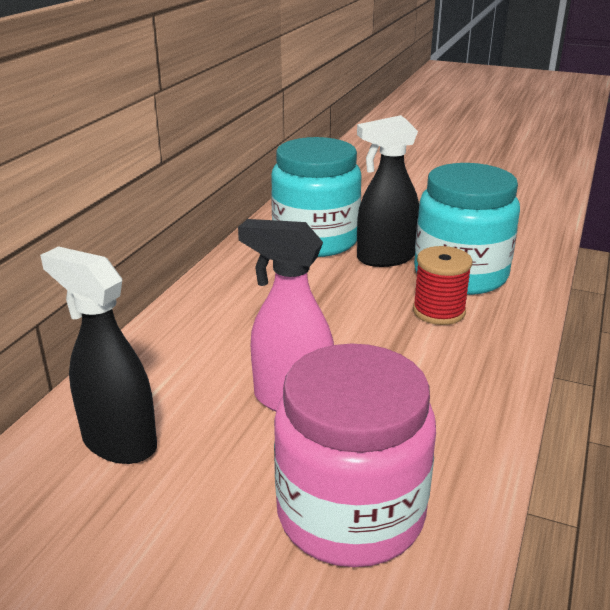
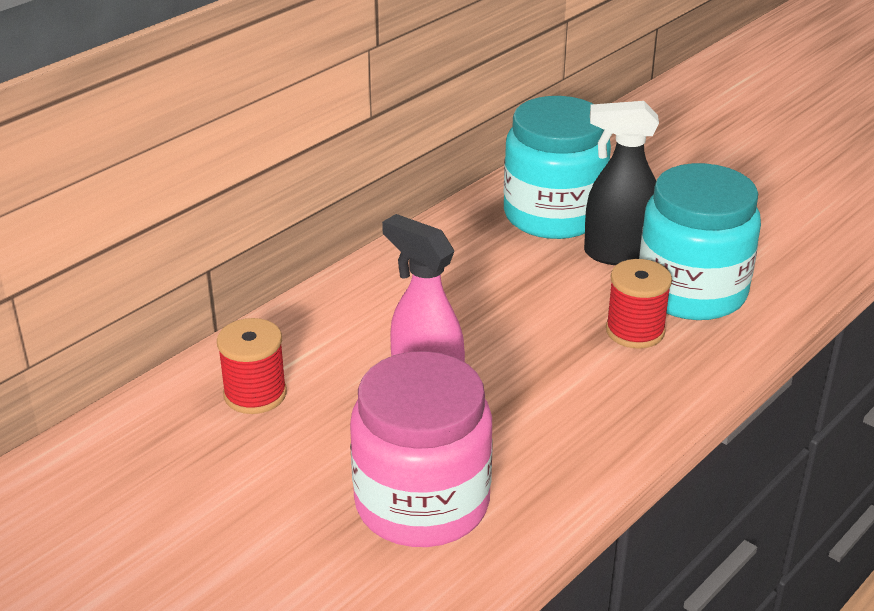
camera: 20 degrees right, 5 degrees up
black spray bottle [40,246,157,464] -> red spool [217,318,287,414]

